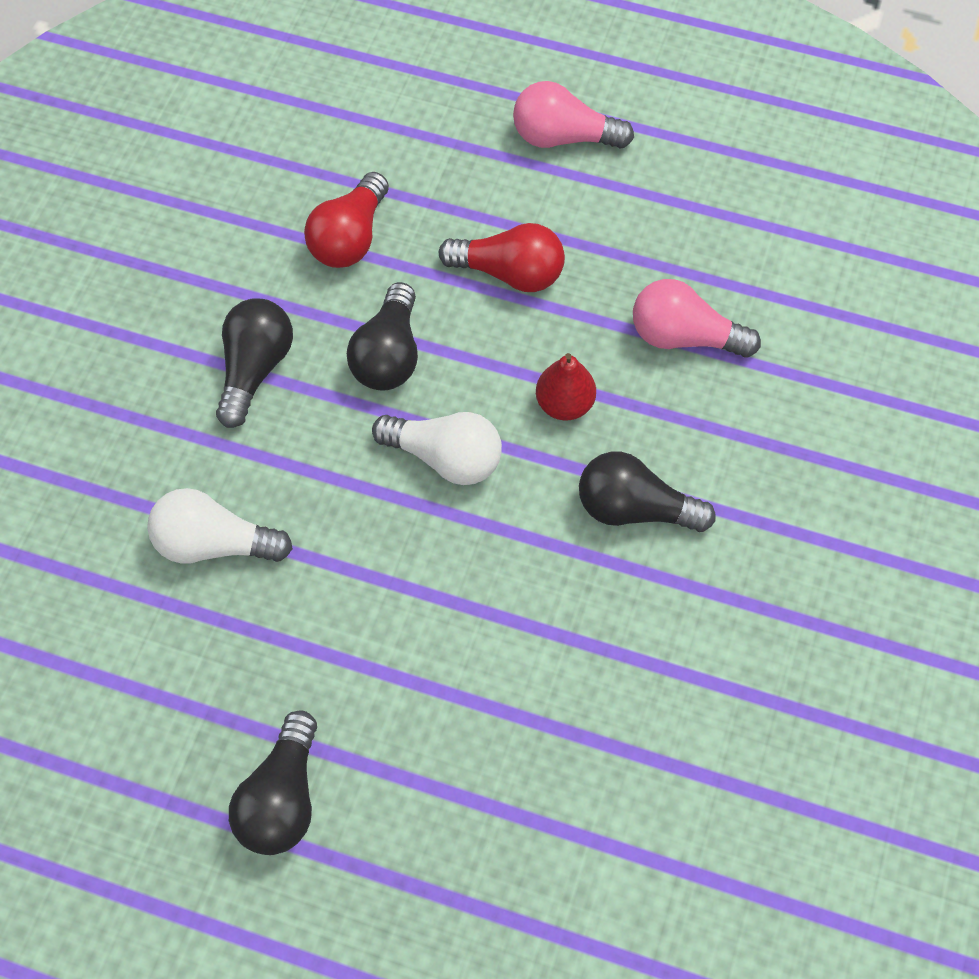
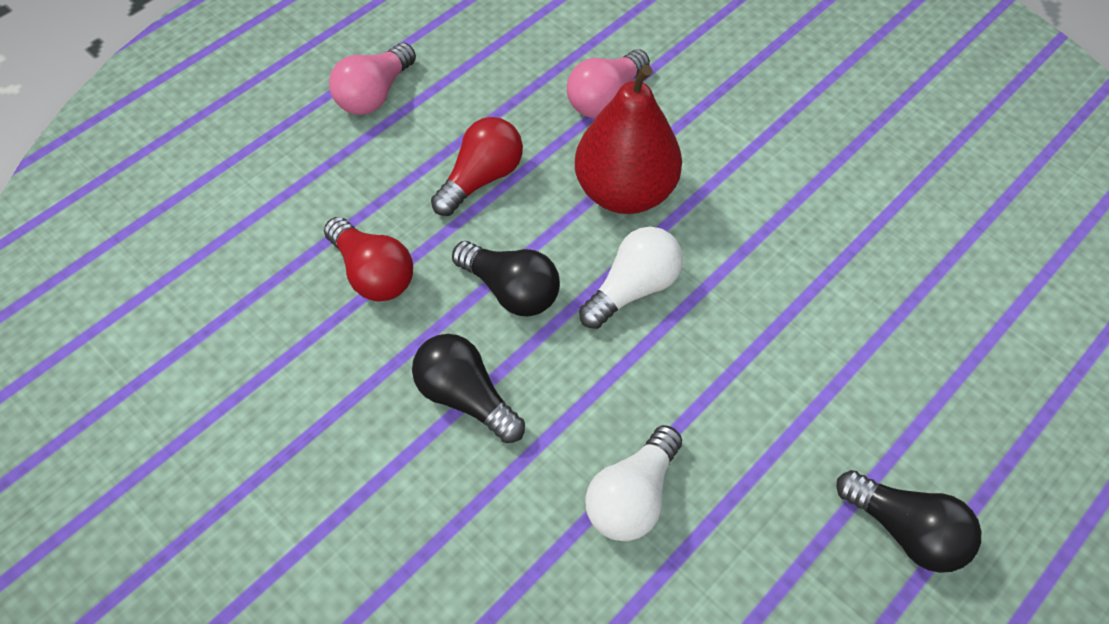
camera: 65 degrees left, 5 degrees down
red pear [536,353,596,421] -> red pear [575,65,682,214], size x1.99
black light bulb [579,451,716,532] -> none

